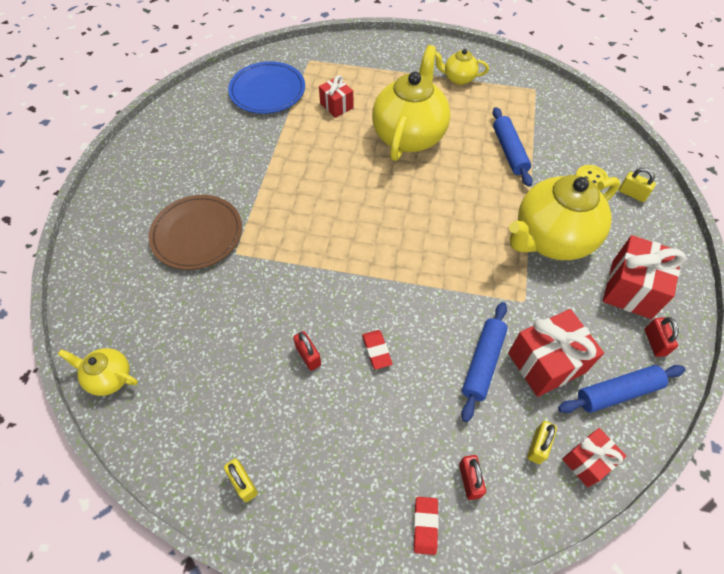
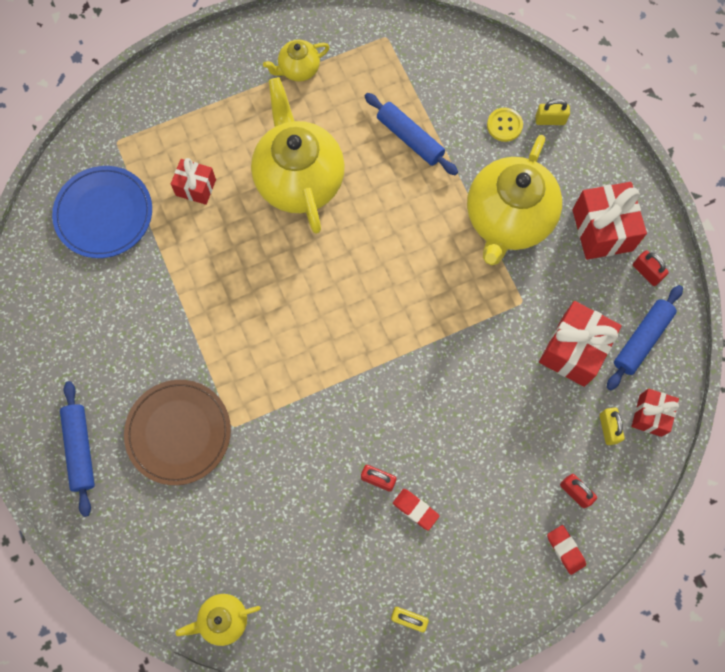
camera: 35 degrees left, 15 degrees up
red eraser [362,330,392,370] -> red eraser moved to [393,489,440,531]
blue rolling pin [461,302,508,422] -> blue rolling pin moved to [60,381,95,517]

